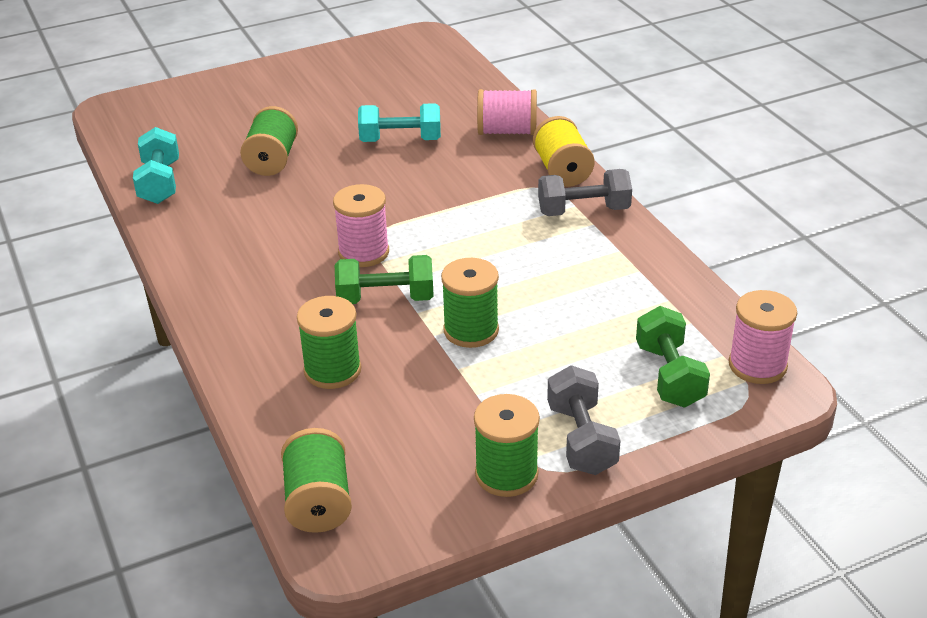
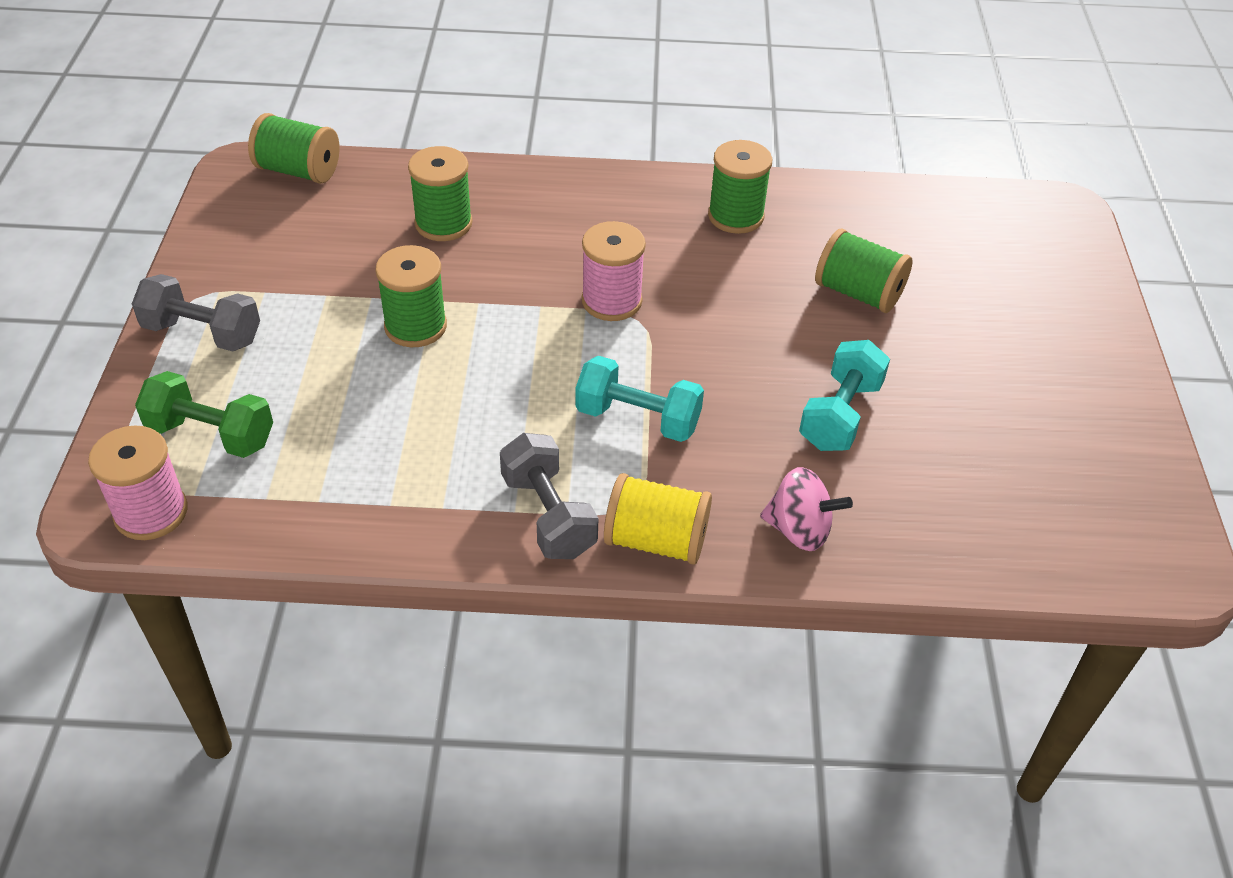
camera: 115 degrees right, 10 degrees up
turquoise dumbbell [133,127,179,204] -> turquoise dumbbell moved to [575,356,704,442]
green dumbbell [335,255,434,304] -> none
green spool [474,394,540,497] -> green spool moved to [708,140,772,234]
pink spool [477,89,537,135] -> pink spinning top [760,467,853,551]
grey dumbbell [538,169,632,216] -> grey dumbbell turned 45 degrees counterclockwise [500,433,598,559]

